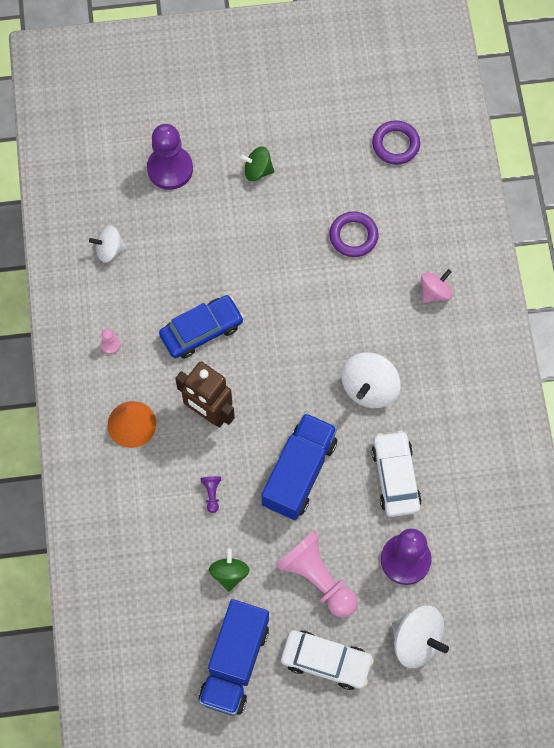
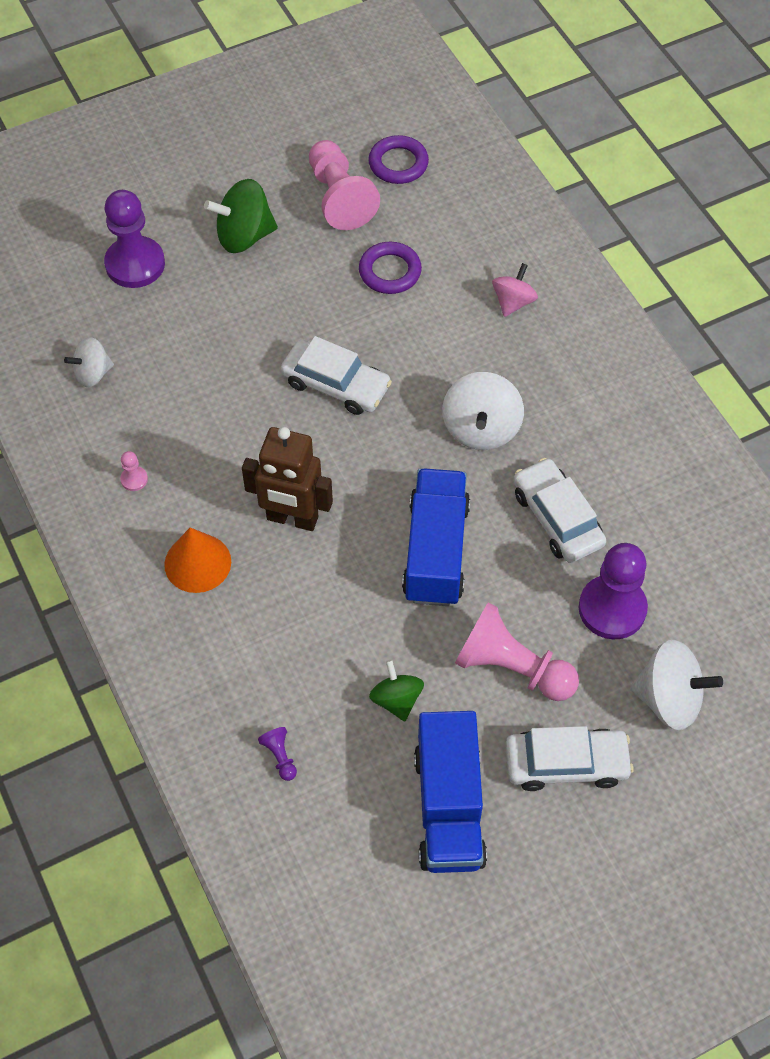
camera: 20 degrees left, 10 degrees down
blue car [159,295,244,358] -> none
purple pawn [201,476,221,513] -> purple pawn moved to [258,727,297,781]
green spinning top [240,147,274,181] -> green spinning top [204,179,278,253], size x1.58
none -> white car [281,336,392,415]
none -> pink pawn [309,140,380,230]

